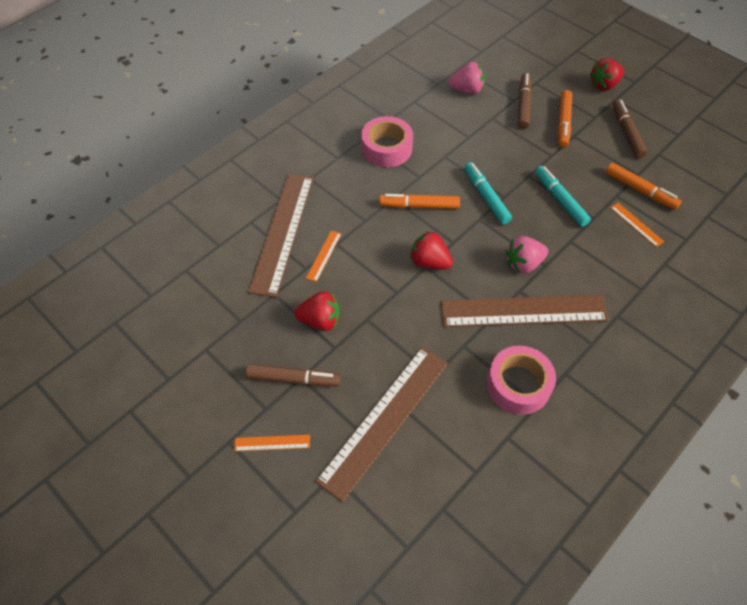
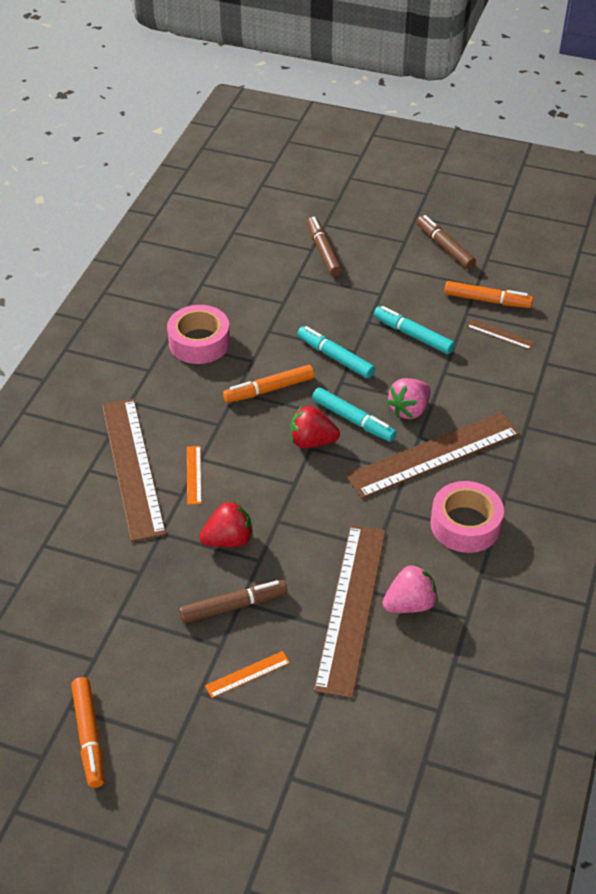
camera: 25 degrees left, 10 degrees down
pink strawberry [448,62,485,94] -> pink strawberry moved to [382,563,438,613]
orange marker [558,90,572,148] -> orange marker moved to [71,677,104,788]
red strawberry [589,58,624,91] -> none
orange ruler [610,203,664,247] -> brown ruler [467,319,535,350]
none -> turquoise marker [312,387,397,442]

